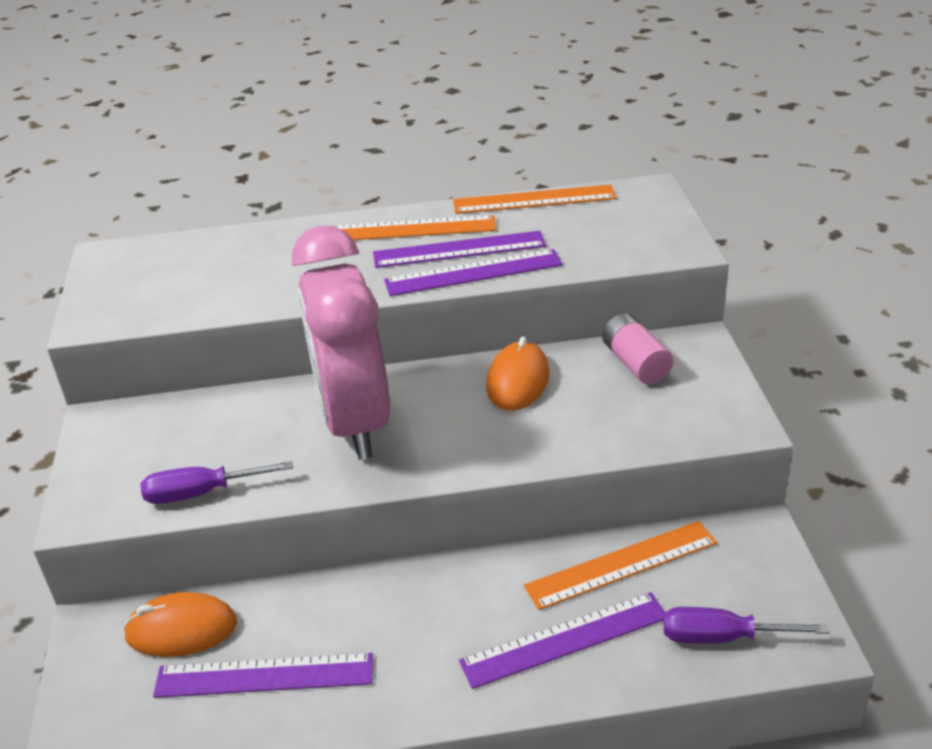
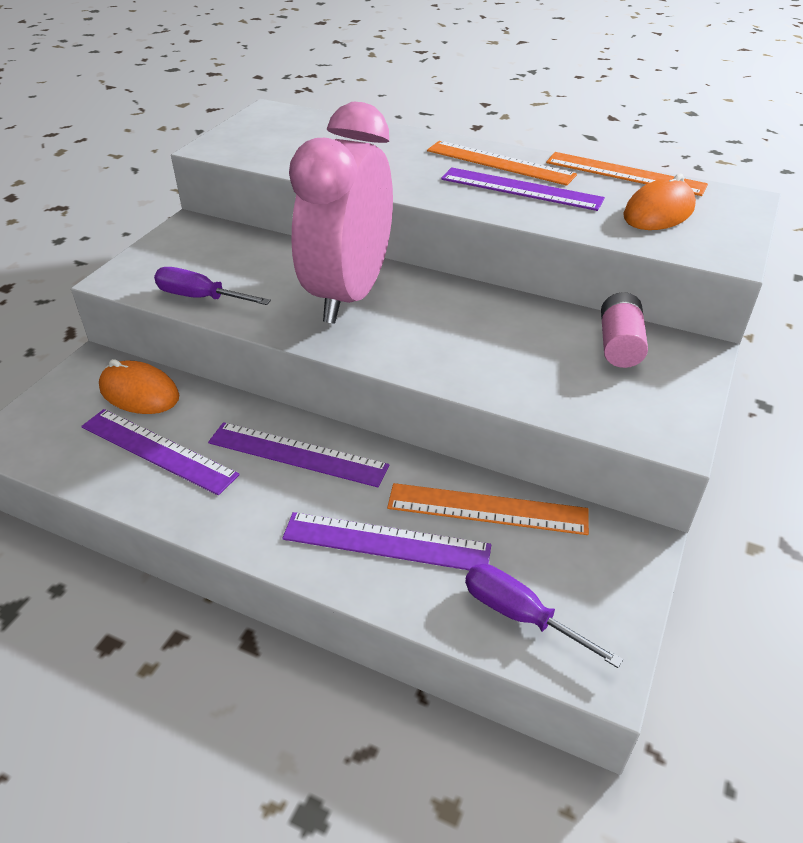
camera: 30 degrees right, 5 degrees up
purple ruler [384,249,563,296] -> purple ruler moved to [208,422,390,487]
orange mouse [486,336,550,410] -> orange mouse moved to [623,174,696,230]

